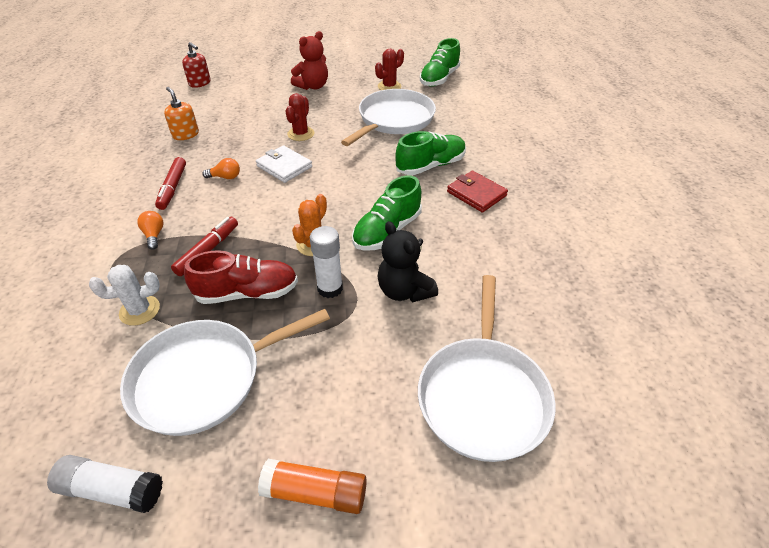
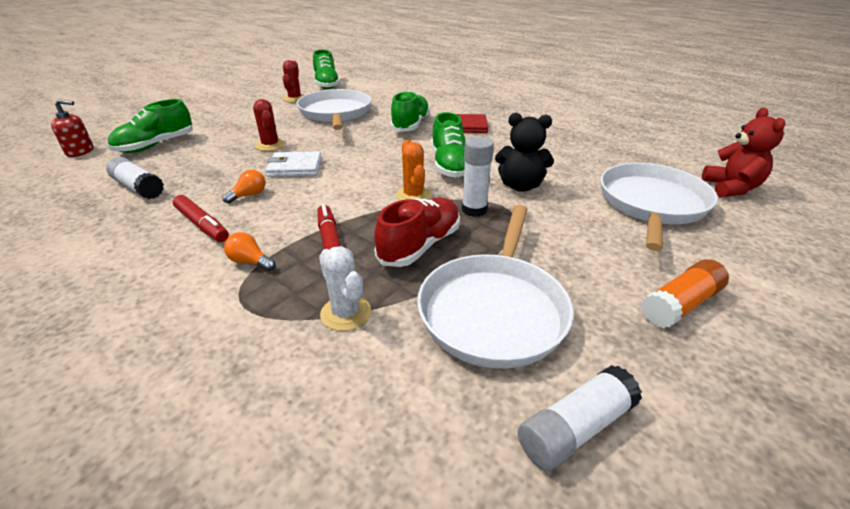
camera: 45 degrees left, 10 degrees down
white cactus [89,265,160,326] -> white cactus turned 60 degrees counterclockwise [319,246,371,331]
orange soap dispenser [164,87,199,140] -> white glue stick [106,157,164,199]
red teddy bear [291,31,328,90] -> red teddy bear moved to [702,108,786,197]
white pan [418,275,556,462] -> white pan turned 120 degrees counterclockwise [600,163,718,251]
none -> green shoe [108,99,193,153]

